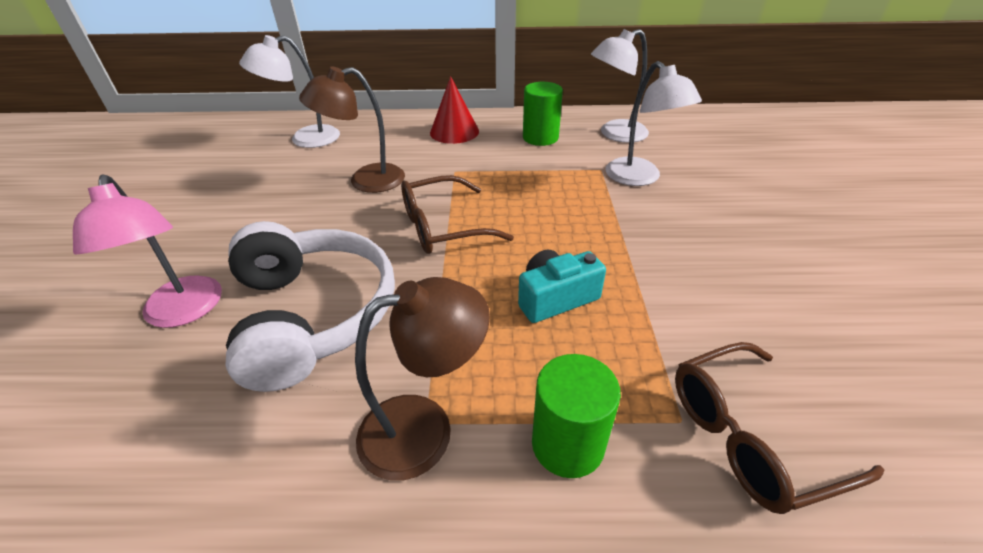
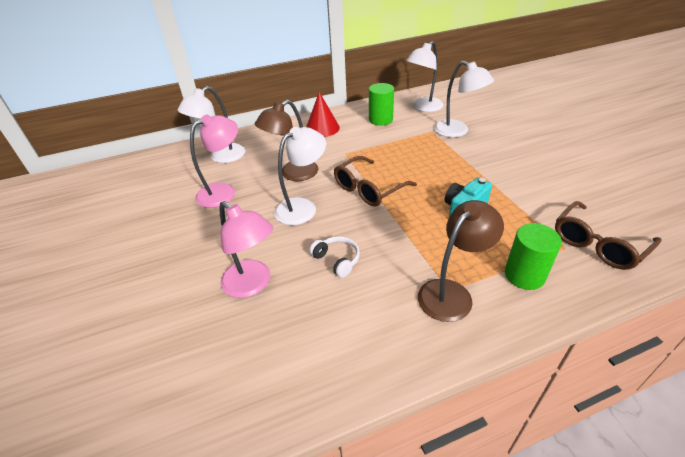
camera: 20 degrees left, 0 degrees up
white headphones [226,221,395,392] -> white headphones [309,236,360,278], size x0.41
none -> pink lamp [190,115,238,208]
none -> white lamp [274,127,326,225]

